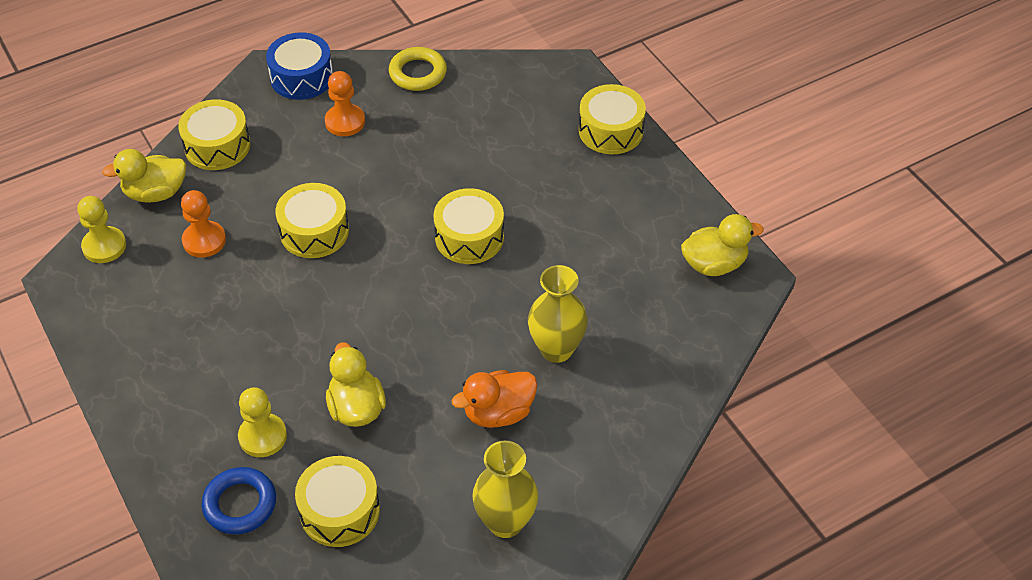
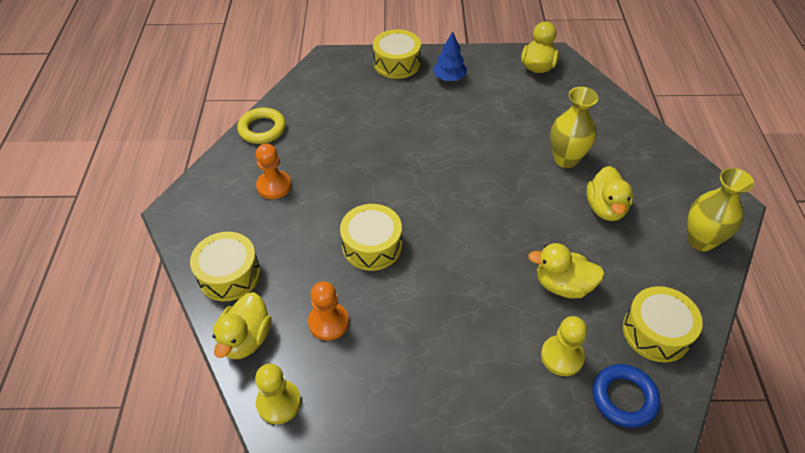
camera: 60 degrees left, 0 degrees up
blue drum [266,32,333,100] -> none
yellow drum [434,188,504,264] -> none
orange duck [452,370,537,428] -> yellow duck [587,166,633,221]
none -> blue tree [433,31,467,81]

